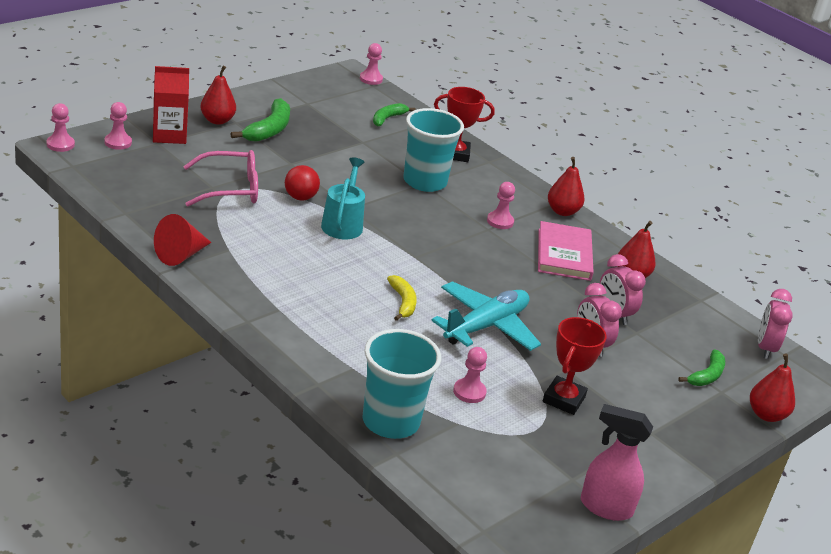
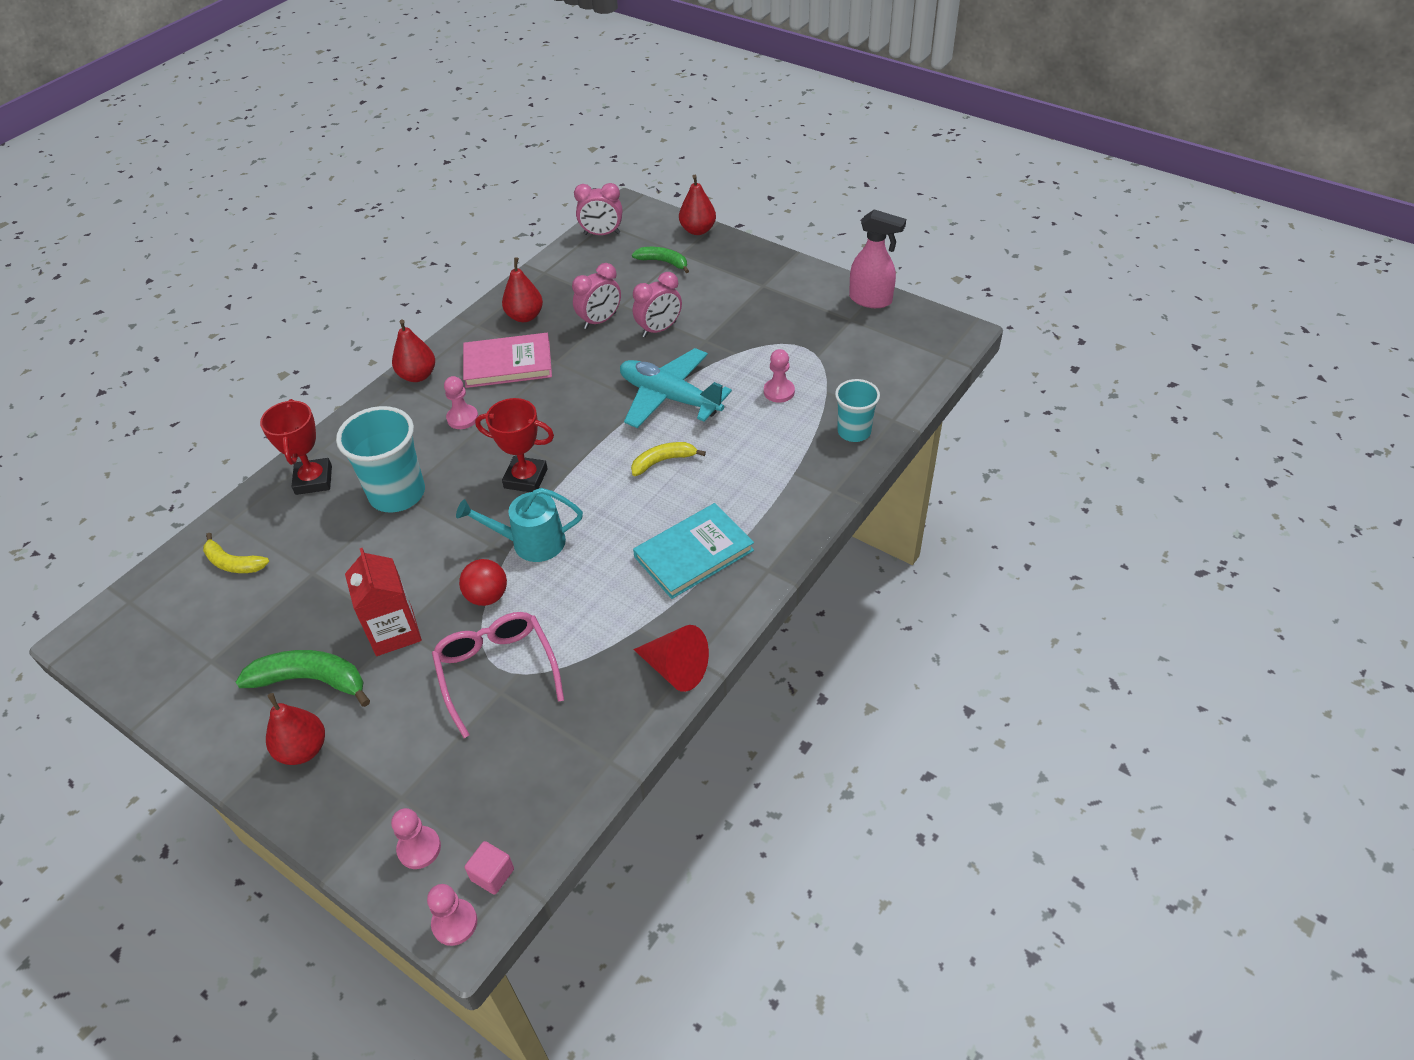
camera: 95 degrees left, 15 degrees up
red carton [153,66,189,144] -> red carton moved to [345,548,422,656]
pink pawn [360,43,383,85] -> none
turquoise cup [363,329,441,439] -> turquoise cup [835,379,880,442], size x0.61
green banana [373,103,416,126] -> yellow banana [203,533,269,573]
red trophy [543,317,607,415] -> red trophy moved to [475,398,554,492]
pink spray bottle [581,404,653,521] -> pink spray bottle turned 75 degrees counterclockwise [849,209,906,308]
none -> pink cube [465,841,514,895]
none -> turquoise book [633,503,754,599]

